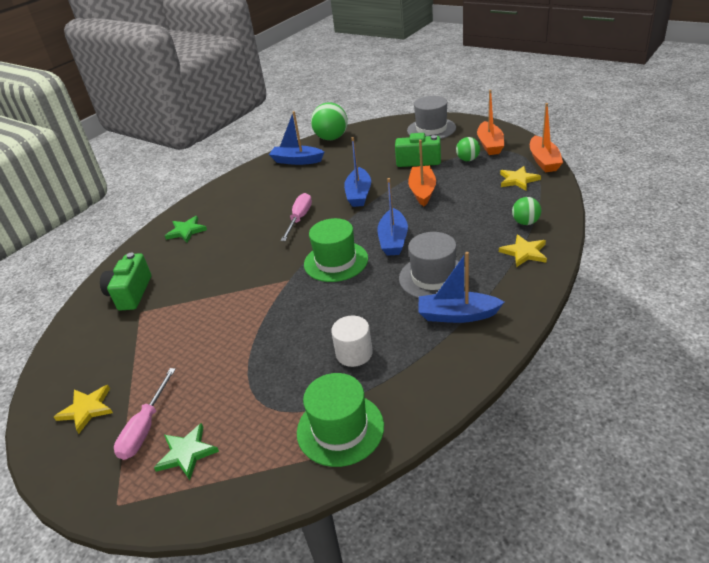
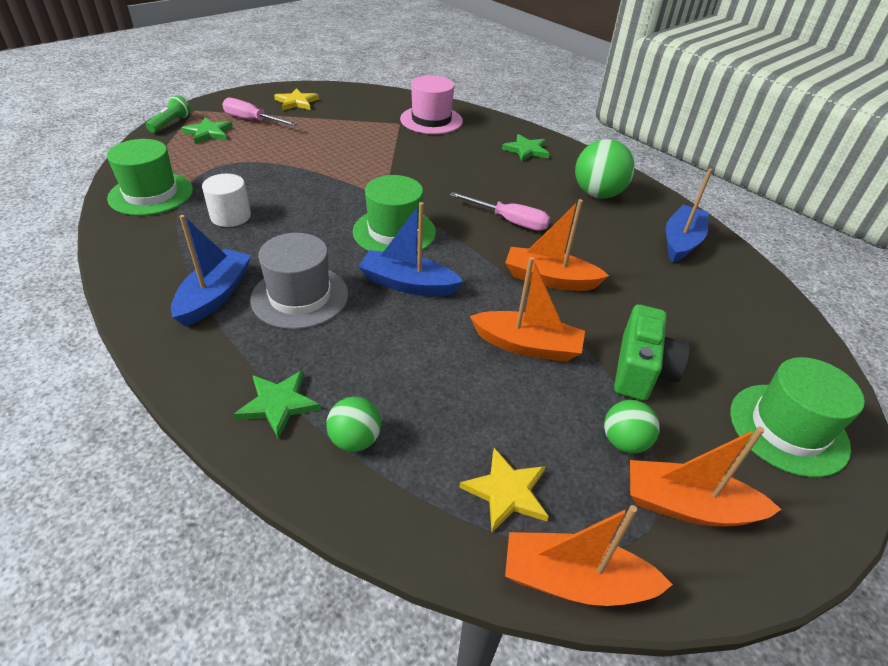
camera: 95 degrees right, 5 degrees up
green camera [100,252,151,311] -> pink hat [400,75,463,134]
green ball [311,102,348,140] -> green ball moved to [575,139,635,199]
blue boat [344,137,371,207] -> orange boat [505,199,609,291]
grey hat [407,96,456,139] -> green hat [730,357,865,477]
yellow star [499,234,547,267] -> green star [234,370,321,439]
none -> green flashlight [146,95,191,133]

